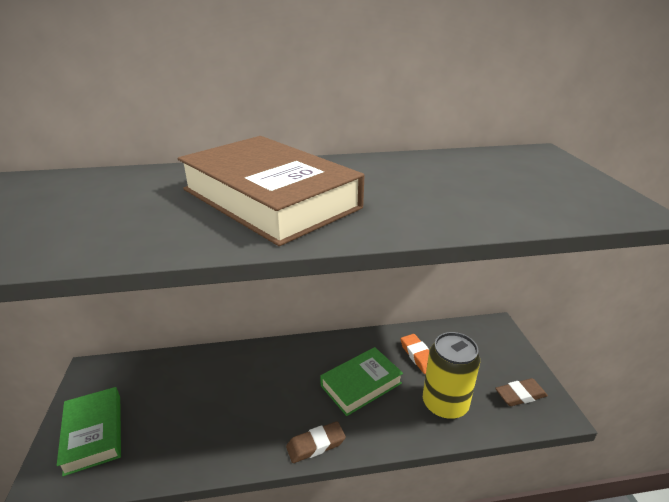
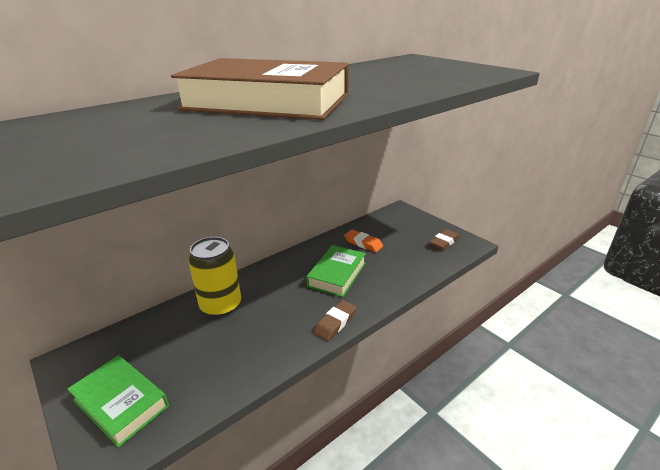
camera: 30 degrees left, 0 degrees up
yellow can [423,332,480,420] -> yellow can moved to [188,237,241,317]

